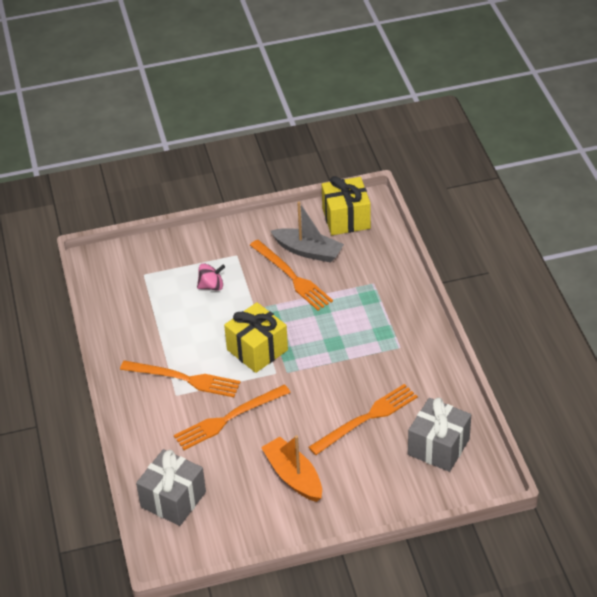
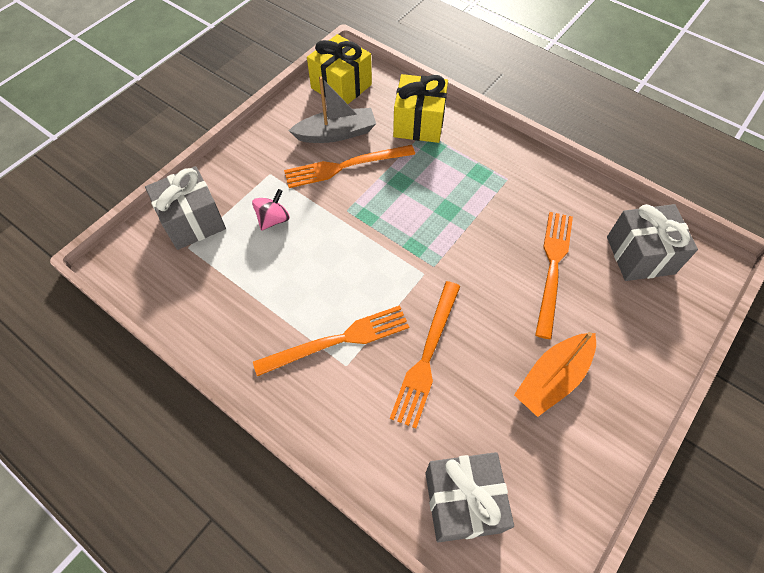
camera: 40 degrees left, 15 degrees up
yellow gift [224,302,288,373] -> yellow gift moved to [393,74,448,143]
orange fork [250,240,333,310] -> orange fork turned 150 degrees clockwise [284,145,415,188]
orange boat [261,435,322,502] -> orange boat turned 60 degrees counterclockwise [514,332,596,417]
none -> grey gift [145,166,226,250]

